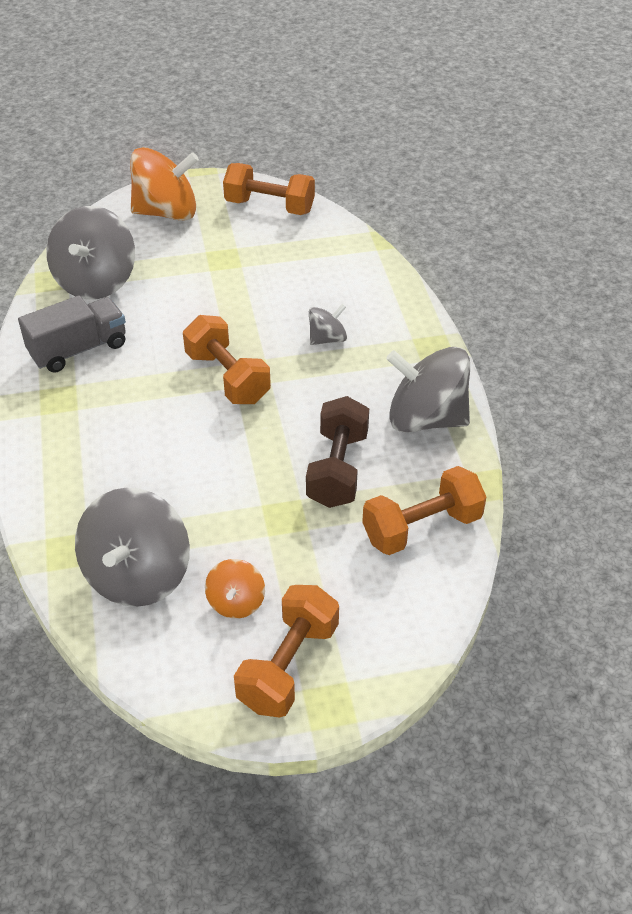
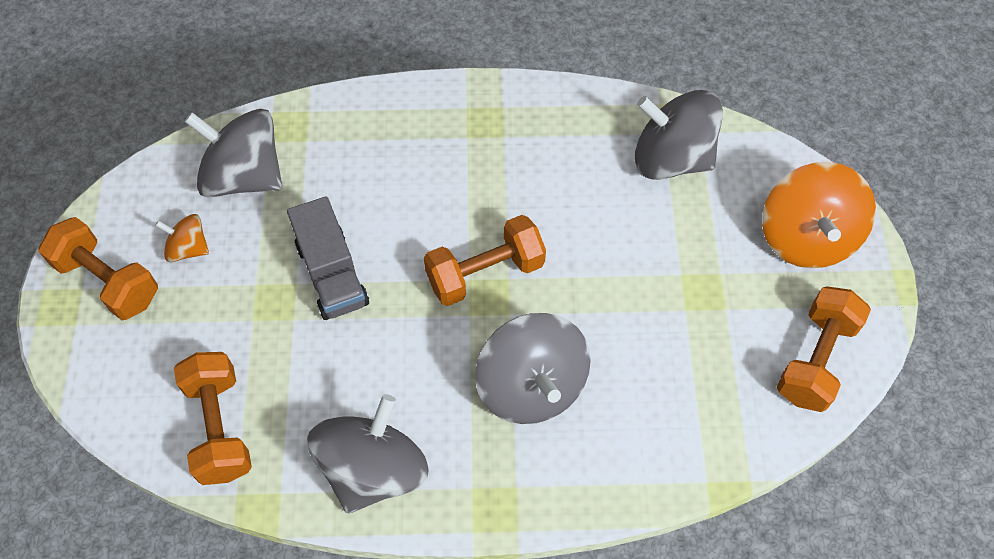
camera: 100 degrees right, 15 degrees up
grey truck [18,295,126,373] -> grey truck moved to [287,196,369,320]
brown dumbbell [306,396,369,508] -> none
grey spinning top [309,304,347,345] -> grey spinning top [475,313,591,424], size x1.98

